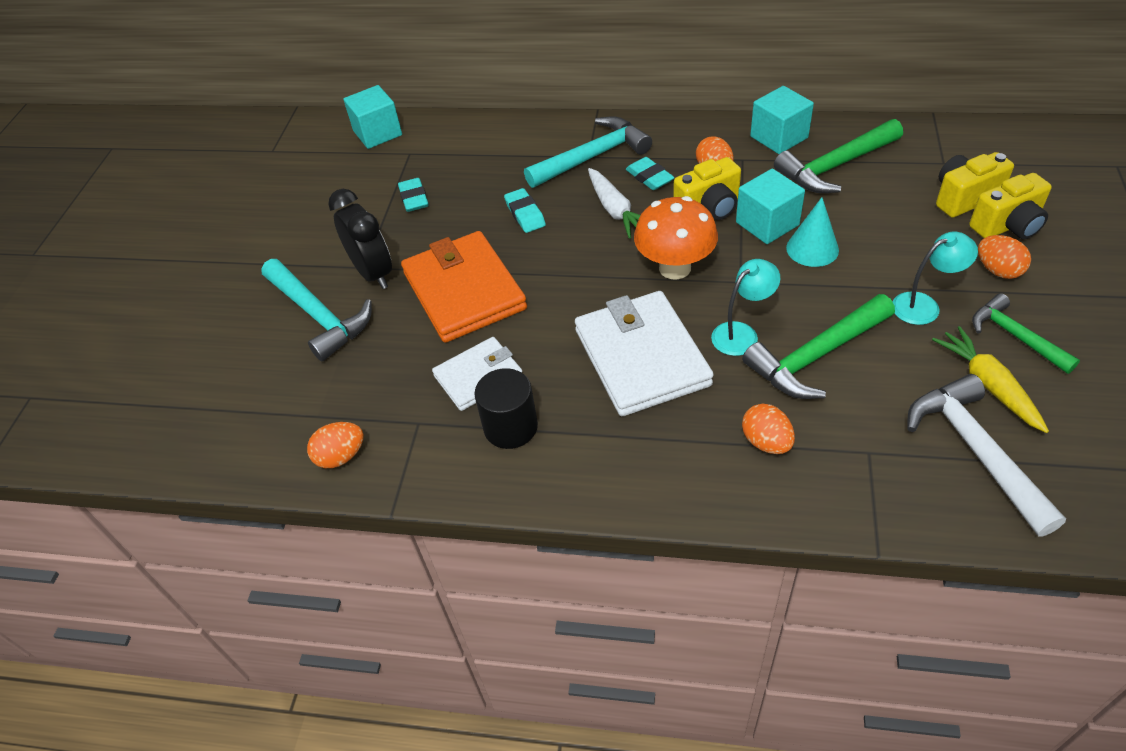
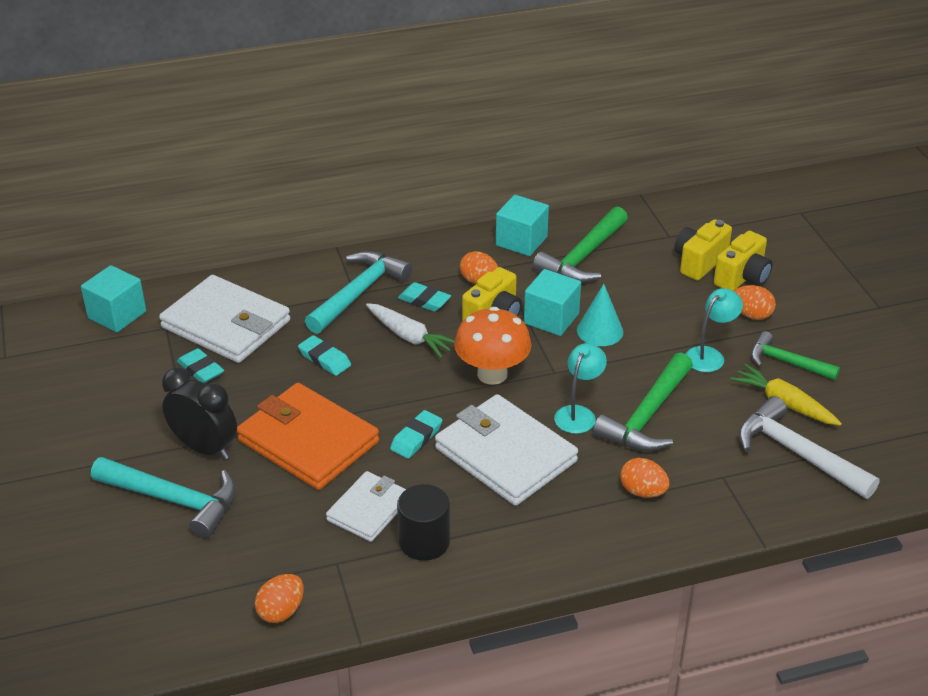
camera: 30 degrees left, 10 degrees down
none -> white wallet [159,275,290,363]
none -> turquoise eraser [390,410,442,459]

